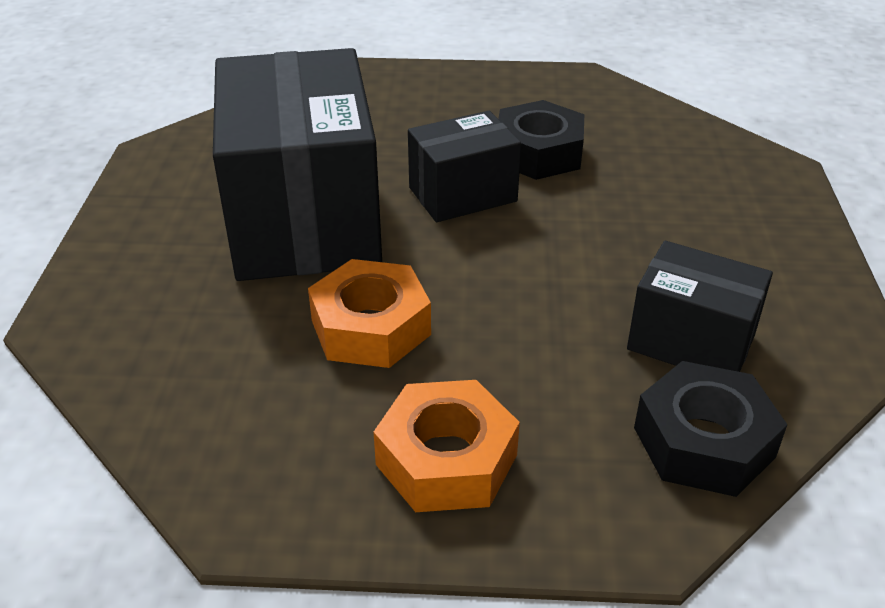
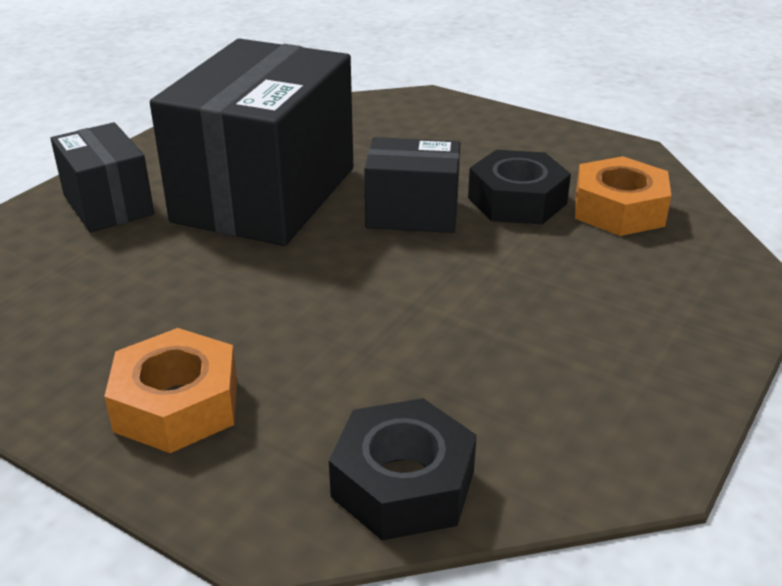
camera: 30 degrees right, 5 degrees down
orange nut [308,259,431,368] -> orange nut moved to [575,156,671,236]
black box [627,241,773,372] -> black box moved to [51,122,154,232]

